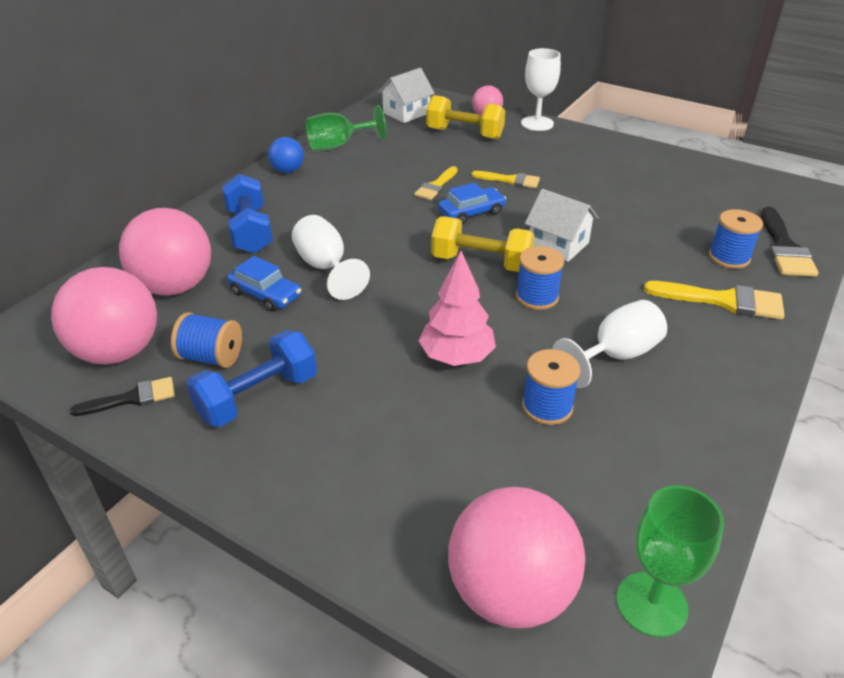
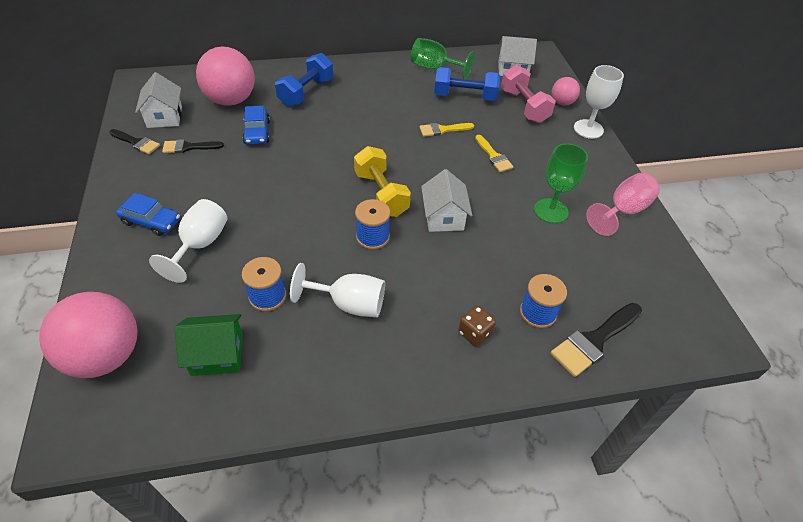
camera: 45 degrees right, 10 degrees up
pink ball [51,267,157,365] -> white house [135,72,182,128]
blue spool [171,312,242,368] -> black brush [162,139,224,153]
blue dumbbell [186,330,317,427] -> blue dumbbell moved to [434,67,500,101]
blue ball [268,137,304,173] -> none
white goblet [292,215,370,300] -> white goblet moved to [149,199,227,283]
pink tree [418,251,496,366] -> none
yellow dumbbell [426,95,505,139] -> pink dumbbell [501,65,556,123]
blue car [438,183,506,224] -> blue car moved to [116,193,180,236]
green goblet [617,485,724,637] -> green goblet moved to [534,143,588,224]
yellow brush [644,281,785,320] -> brown dice [458,305,496,347]
none -> green house [174,314,243,376]
none -> pink goblet [586,173,660,236]

